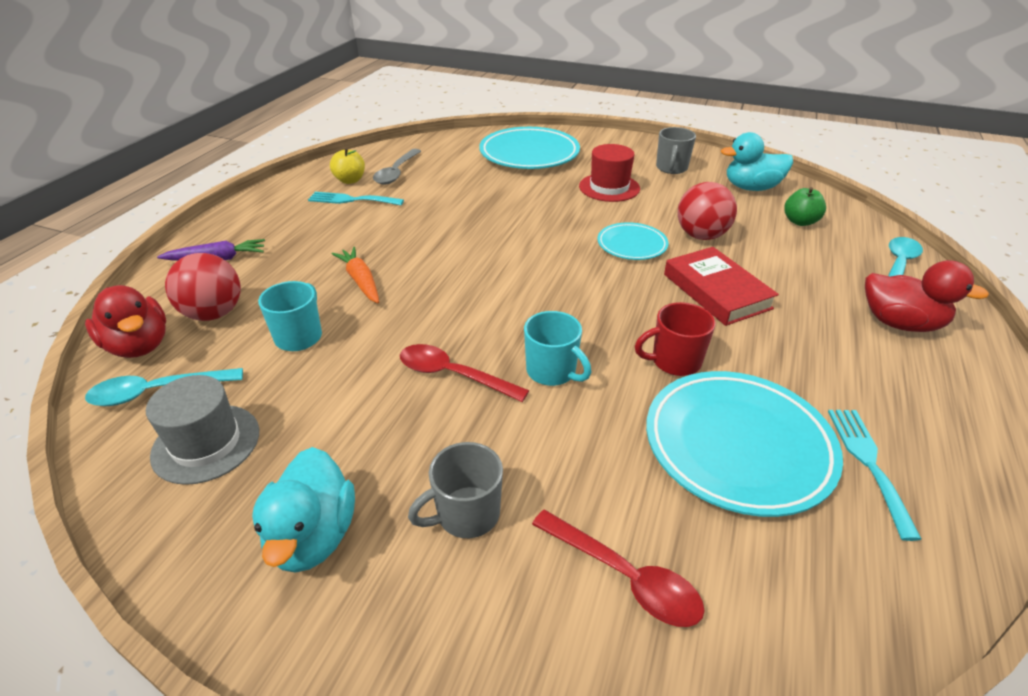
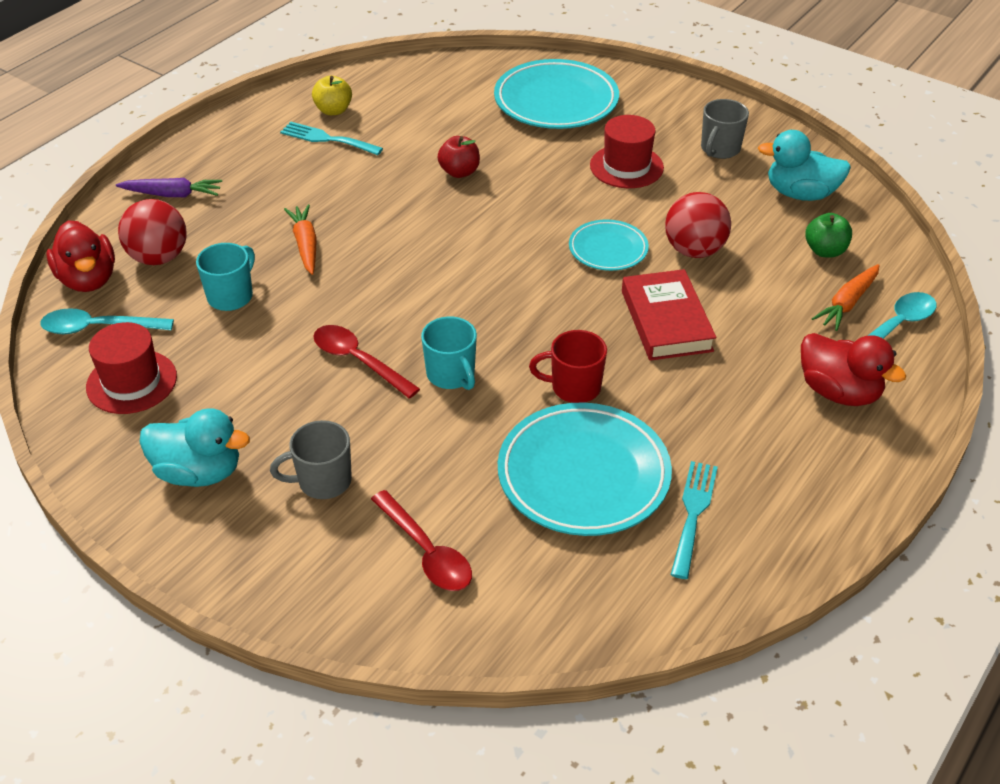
camera: 15 degrees right, 5 degrees up
grey hat [146,375,259,485] -> red hat [86,322,177,414]
turquoise duck [252,447,355,573] -> turquoise duck turned 90 degrees counterclockwise [139,408,250,487]
grey spoon [373,149,421,185] -> none
none -> red apple [438,136,480,178]
none -> orange carrot [812,264,879,331]

